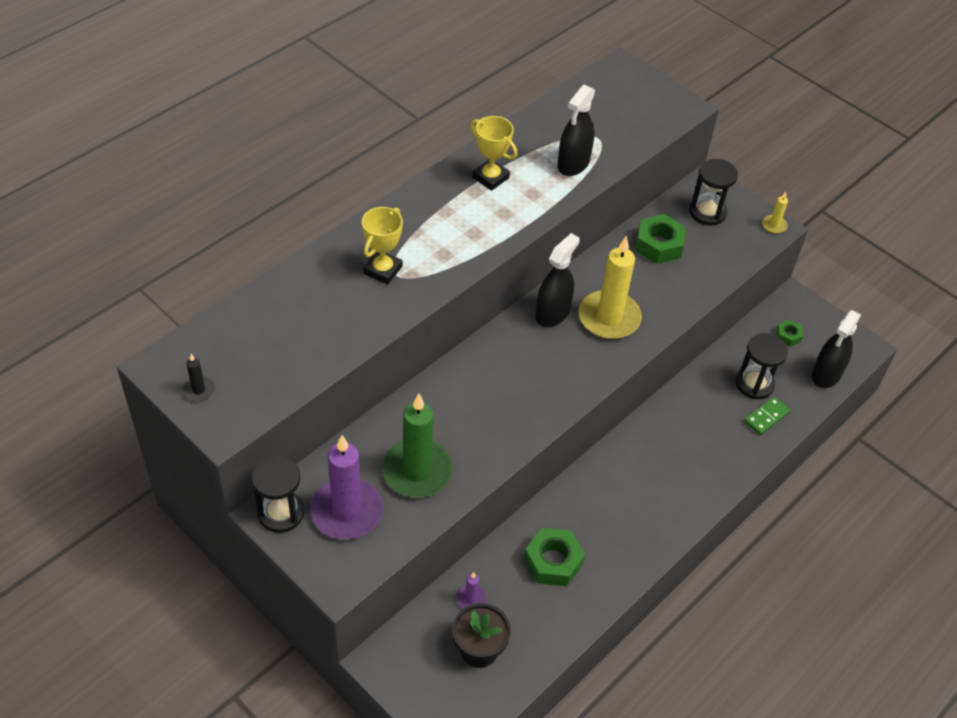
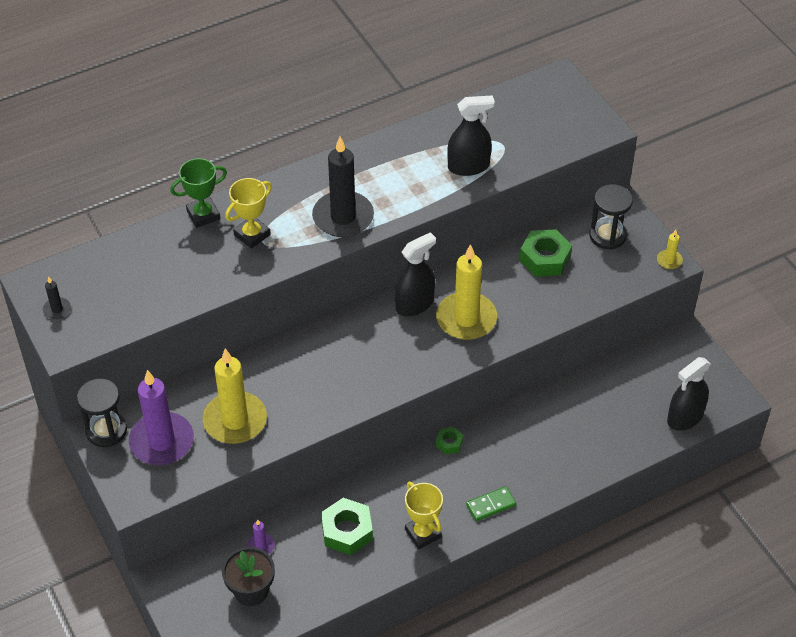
camera: 20 degrees right, 0 degrees up
green candle [382,394,453,498] -> yellow candle [203,348,267,444]
yellow trophy [470,116,518,191] -> yellow trophy moved to [405,482,443,549]
black spray bottle [557,85,595,176] -> black spray bottle turned 150 degrees counterclockwise [447,95,495,176]
black hourglass [736,333,788,399] -> none
green domino [744,397,790,435] -> green domino moved to [466,486,516,521]
green nut [776,320,803,347] -> green nut moved to [436,427,463,454]
none -> green trophy [170,158,227,228]
none -> black candle [312,137,374,237]

